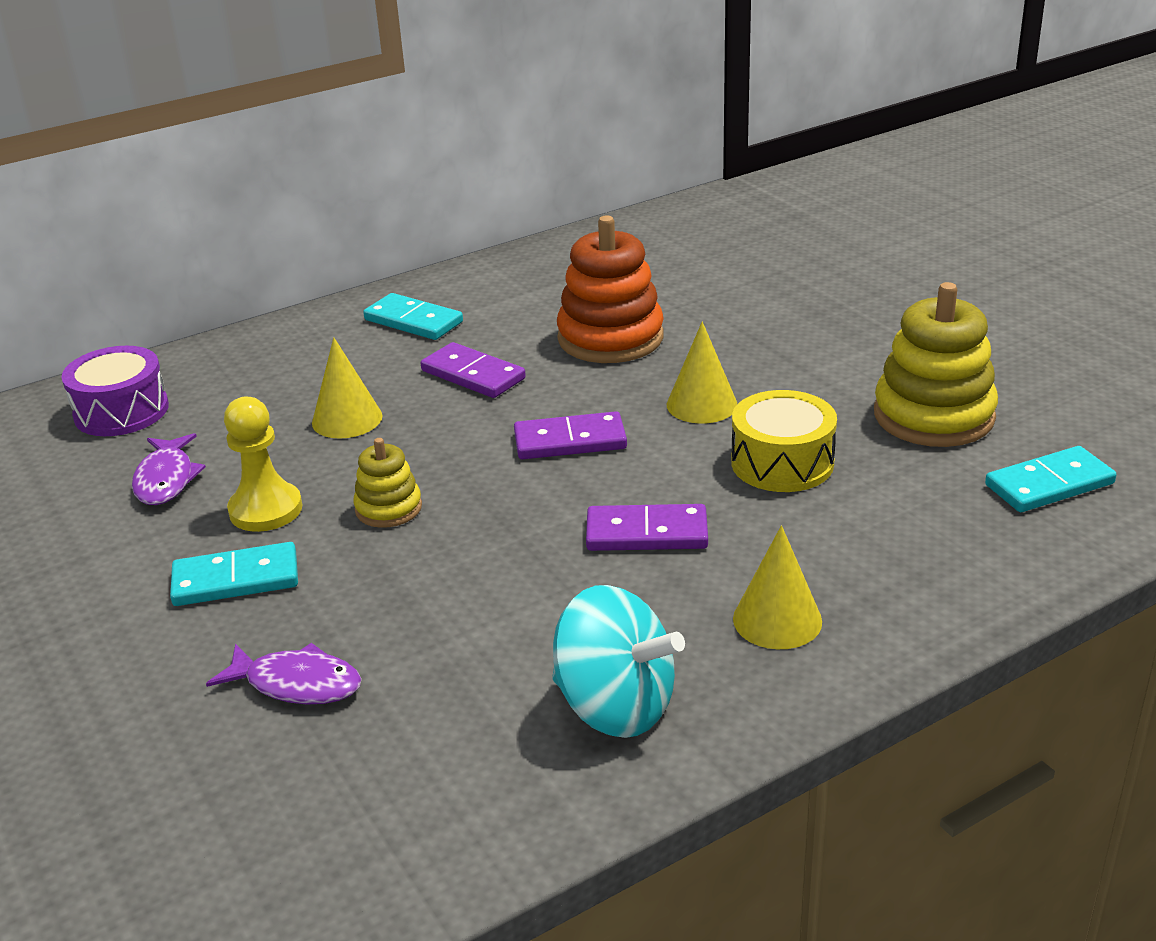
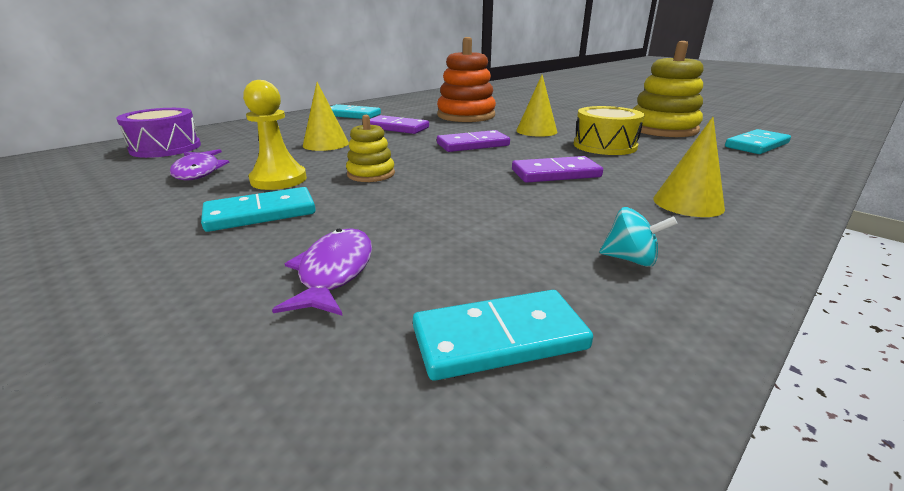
camera: 15 degrees left, 5 degrees down
purple fish [206,643,362,704] -> purple fish turned 90 degrees counterclockwise [272,228,372,316]
turquoise spinning top [552,585,685,738] -> turquoise spinning top [599,207,678,267], size x0.48
none -> turquoise domino [413,290,593,381]

